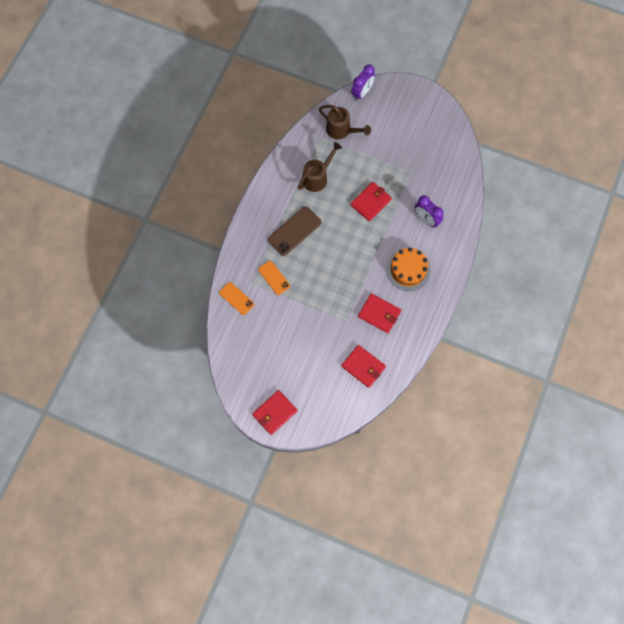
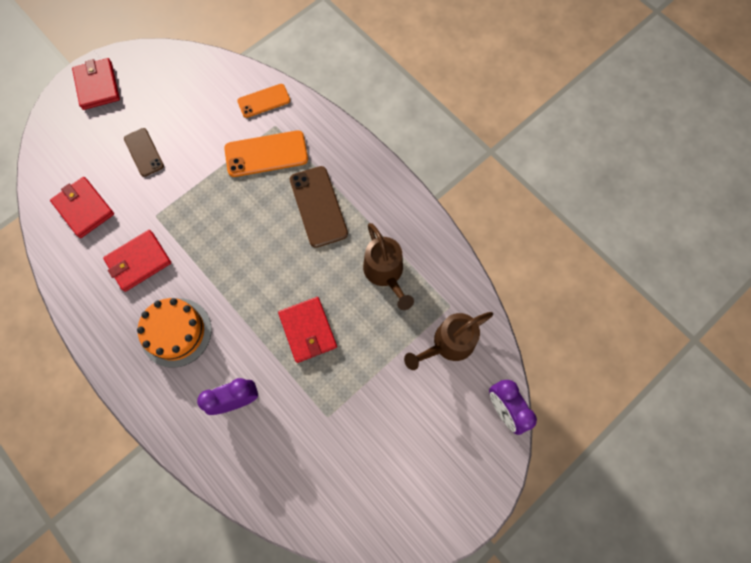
camera: 115 degrees right, 0 degrees up
orange phone [258,261,290,295] -> orange phone [224,130,308,177], size x1.56
red wallet [341,345,386,388] -> red wallet turned 75 degrees clockwise [50,177,114,238]
none -> brown phone [124,128,164,177]

